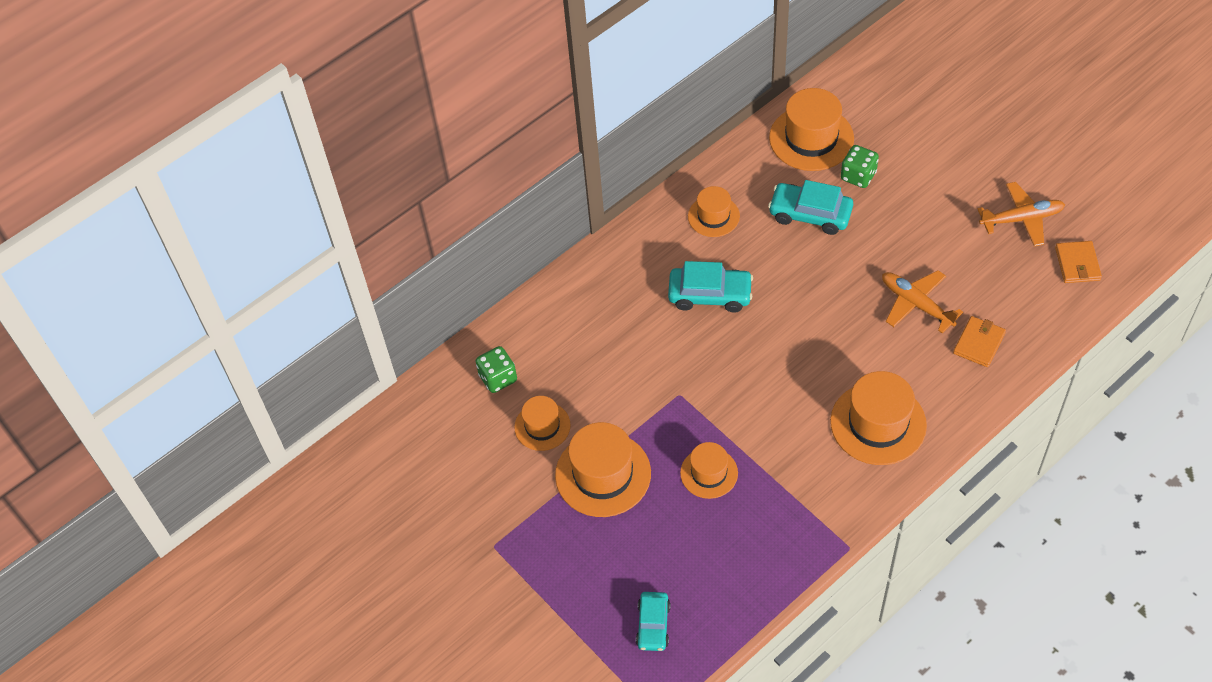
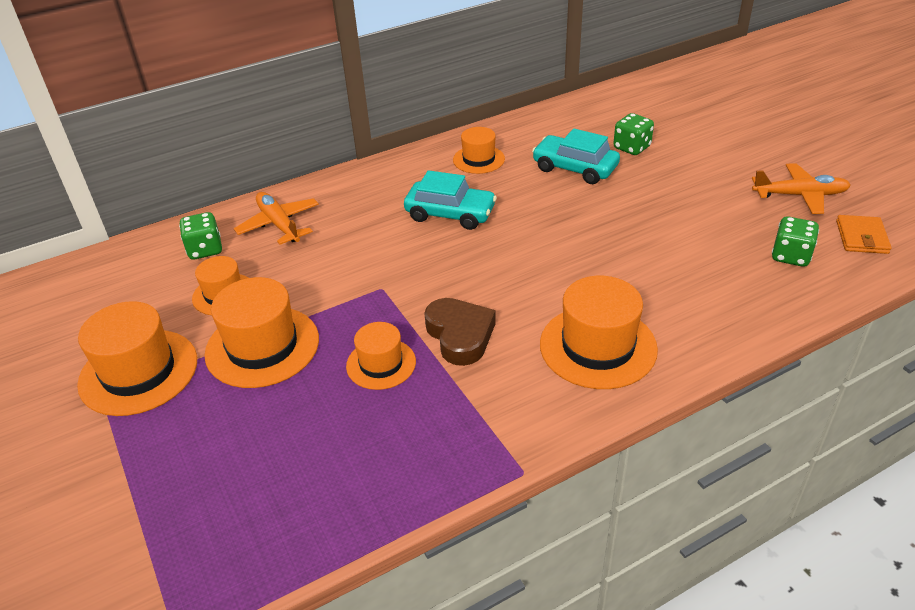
camera: 10 degrees right, 15 degrees down
turquoise car [636,592,671,651] -> none
orange hat [769,88,854,171] -> orange hat moved to [77,301,197,416]
orange plane [882,270,963,333] -> orange plane moved to [234,192,319,245]
orange wallet [953,316,1006,367] -> none
none -> brown heart [424,298,496,366]
none -> green dice [772,216,819,267]

